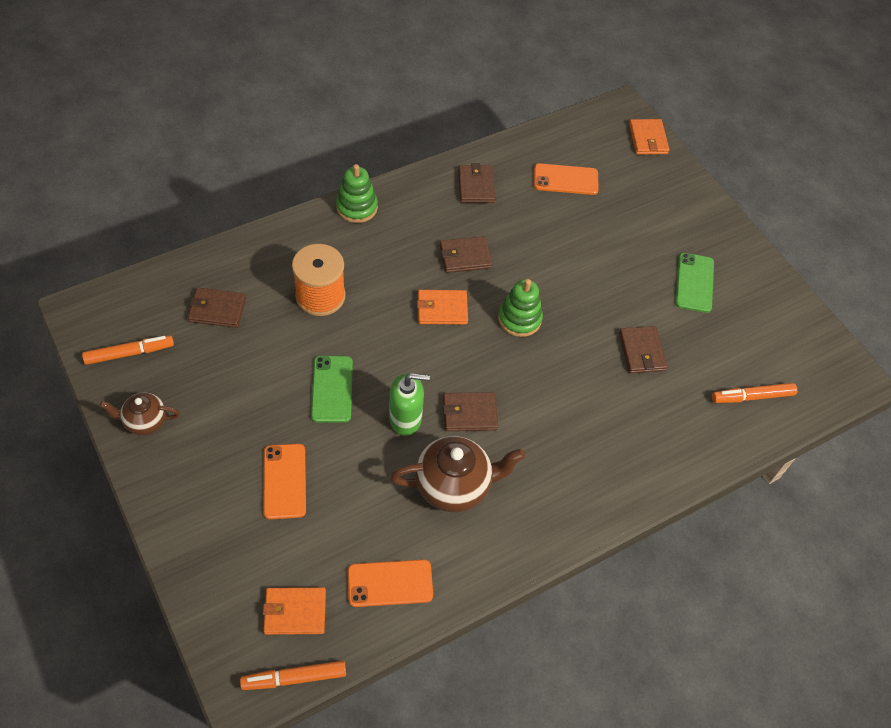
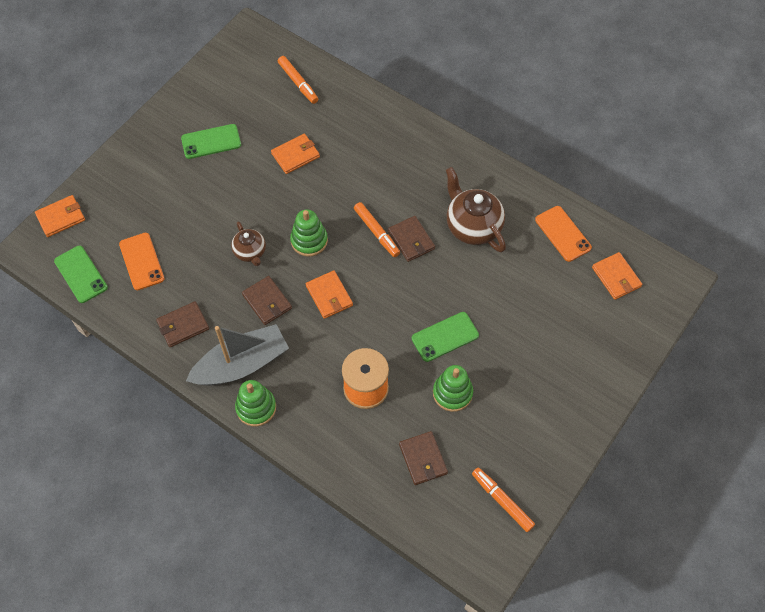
camera: 110 degrees left, 5 degrees up
brown teapot [99,392,180,435] -> brown teapot moved to [231,221,266,266]
orange marker [240,661,346,690] -> orange marker moved to [354,202,400,257]
orange phone [263,444,306,519] -> none
green soap dispenser [389,373,430,436] -> none
brown wallet [619,326,667,373] -> orange wallet [271,134,320,174]
none -> green phone [54,246,108,303]
none -> grey boat [186,324,289,386]
none -> green stacking toy [433,365,473,412]

